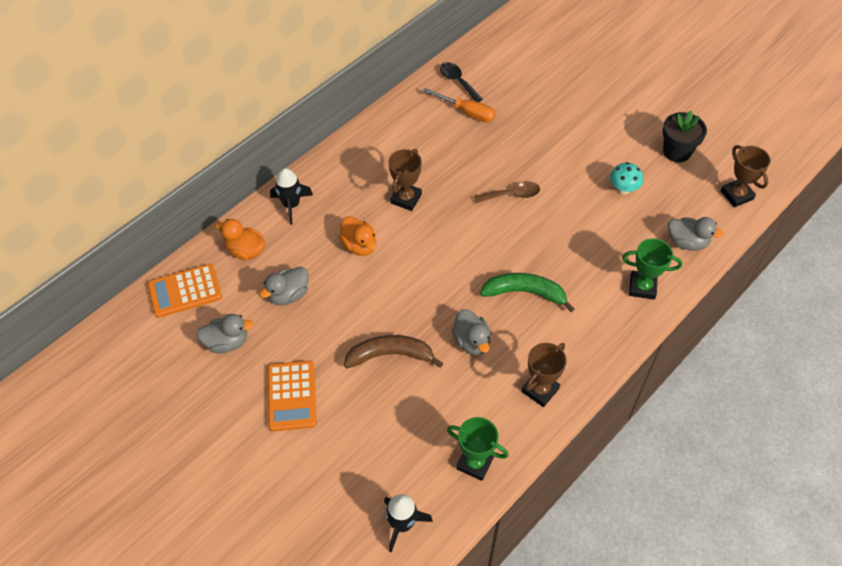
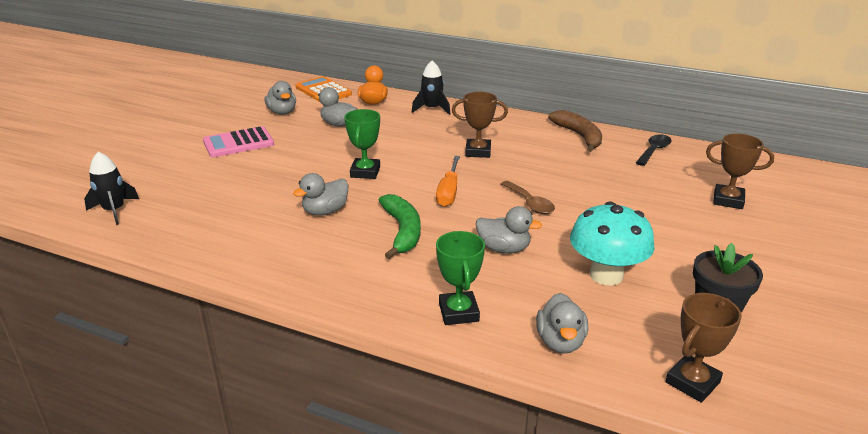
camera: 70 degrees right, 25 degrees down
orange calculator [268,361,317,431] -> pink calculator [203,126,274,157]
orange duck [339,216,377,256] -> none
brown banana [344,335,443,368] -> brown banana moved to [548,110,602,152]
orange screwdriver [423,88,496,122] -> orange screwdriver moved to [436,156,460,207]
green trophy [447,417,509,481] -> green trophy moved to [344,109,380,179]
brown trophy [522,343,567,407] -> brown trophy moved to [706,134,774,209]
turquoise mushroom [610,162,643,195] -> turquoise mushroom [570,202,655,286], size x1.81
none -> grey duck [476,206,542,253]

